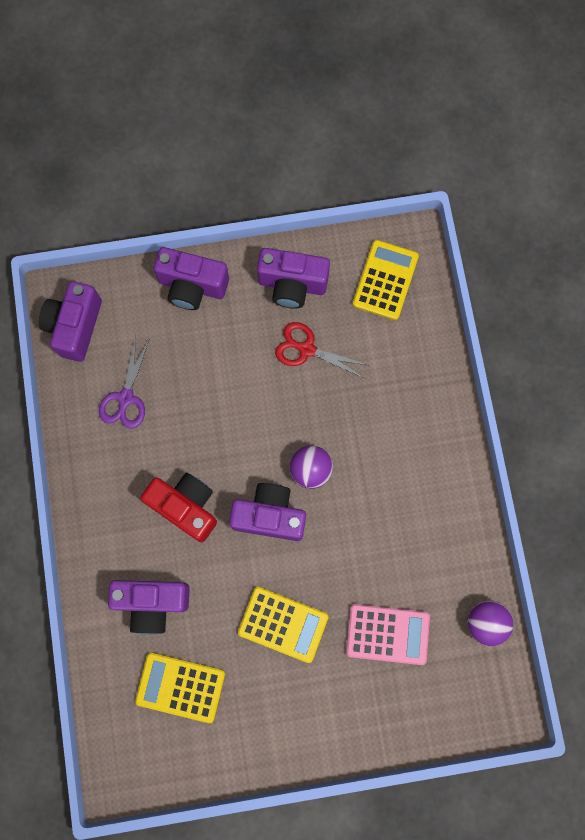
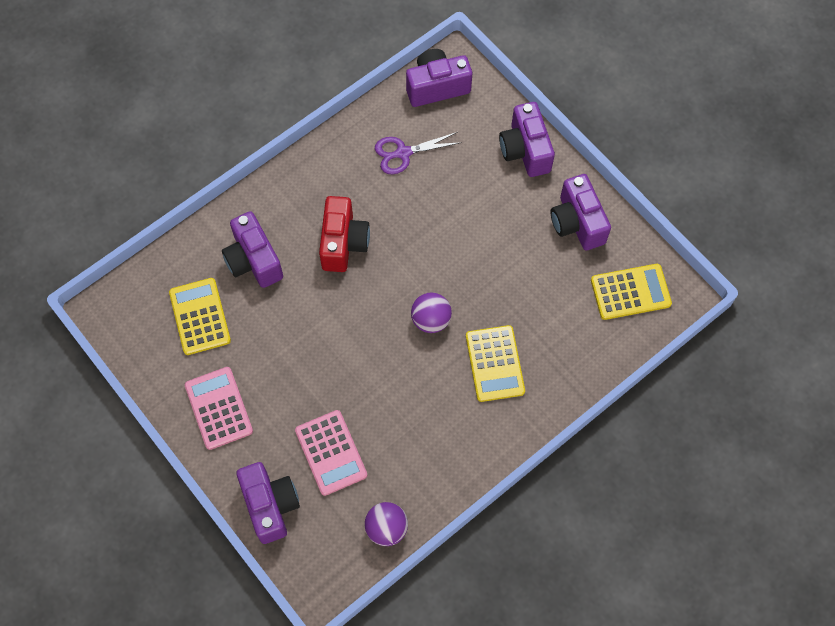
camera: 60 degrees right, 10 degrees down
purple camera [229,483,306,541] -> purple camera moved to [236,462,300,544]
yellow calculator [238,587,328,663] -> yellow calculator moved to [466,325,525,402]
red scissors [275,322,367,378] -> none
none -> pink calculator [185,367,253,450]

